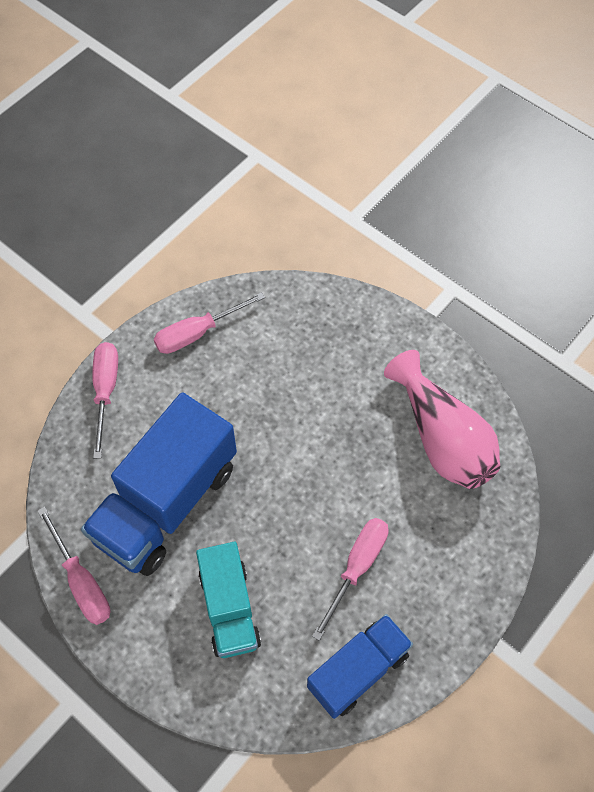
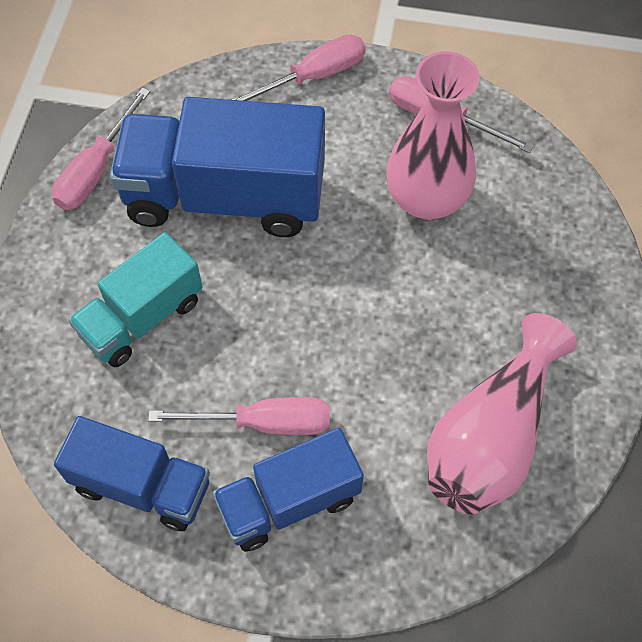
camera: 60 degrees right, 0 degrees up
none -> blue truck [213,428,364,552]
none -> pink vase [386,51,480,220]

